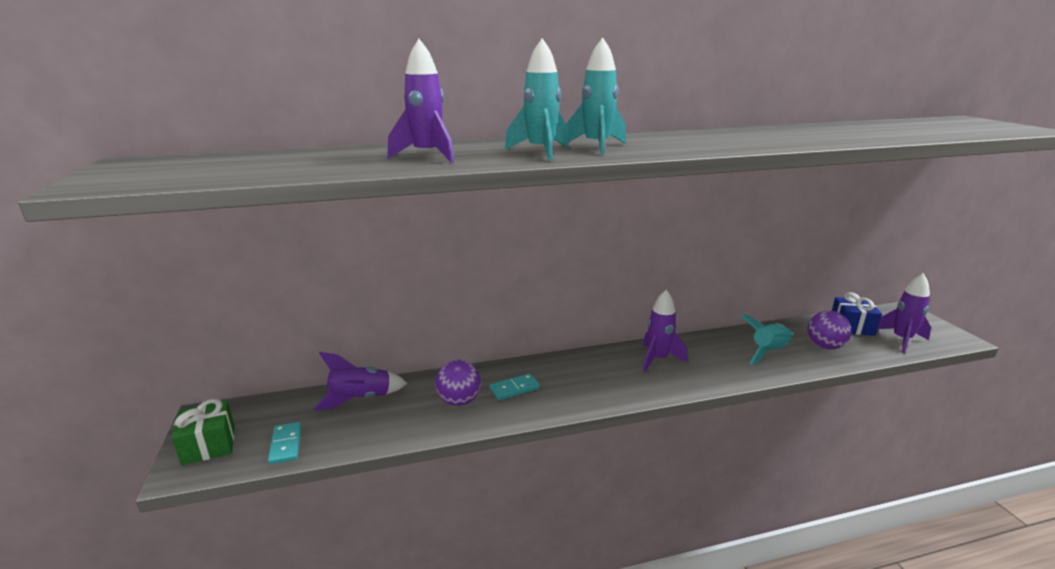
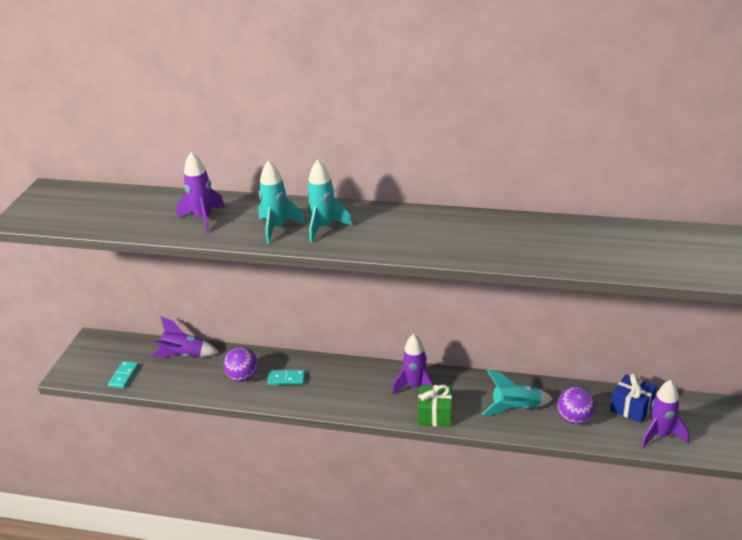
camera: 30 degrees right, 10 degrees up
green gift [172,399,235,465] -> green gift moved to [418,385,452,427]

